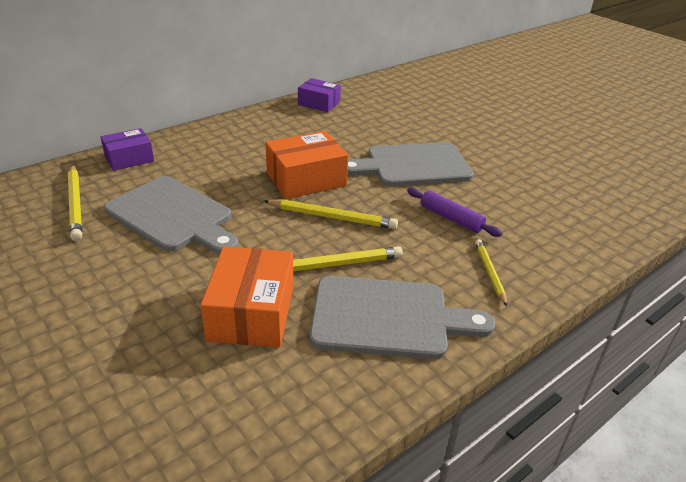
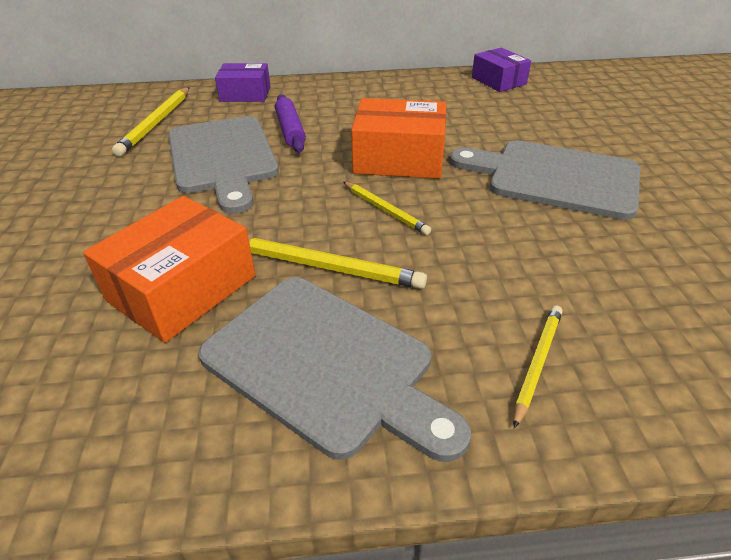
camera: 35 degrees right, 5 degrees up
yellow pencil [264,199,398,229] -> yellow pencil [343,182,431,235], size x0.65
purple rolling pin [407,188,502,237] -> purple rolling pin moved to [275,94,306,152]

